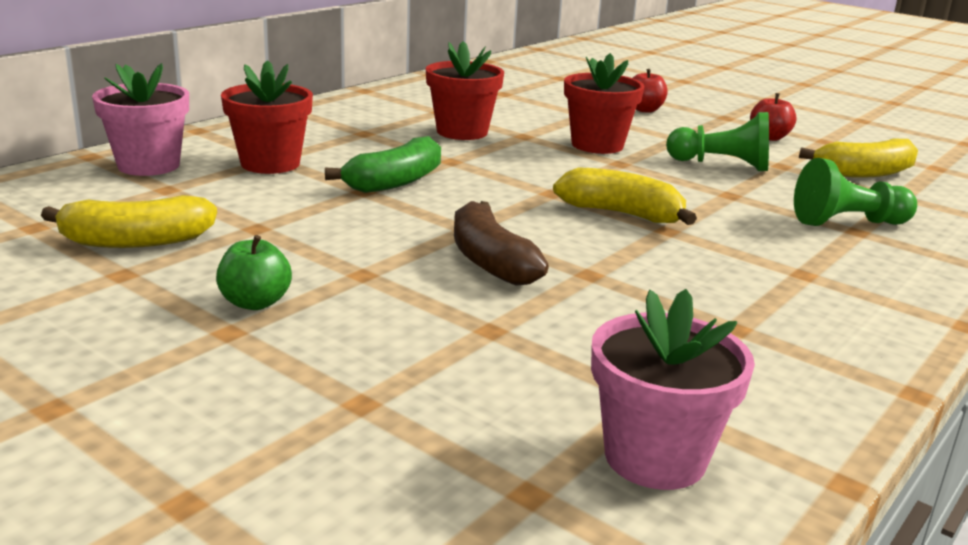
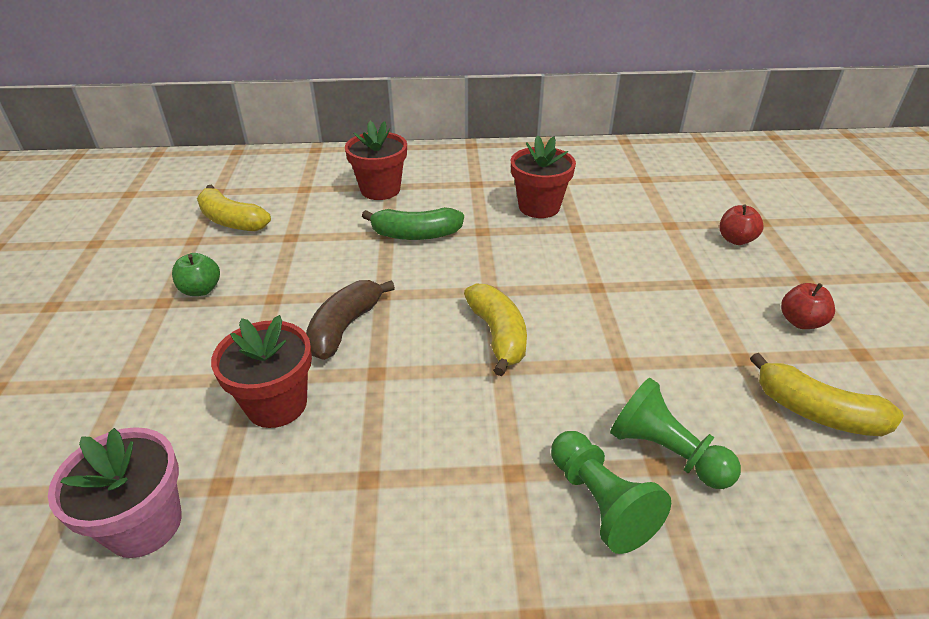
camera: 50 degrees right, 15 degrees up
pink flower pot [92,63,189,176] -> none
red flower pot [564,53,645,154] -> red flower pot moved to [211,315,312,428]
green pawn [666,112,769,171] -> green pawn moved to [551,431,671,554]

